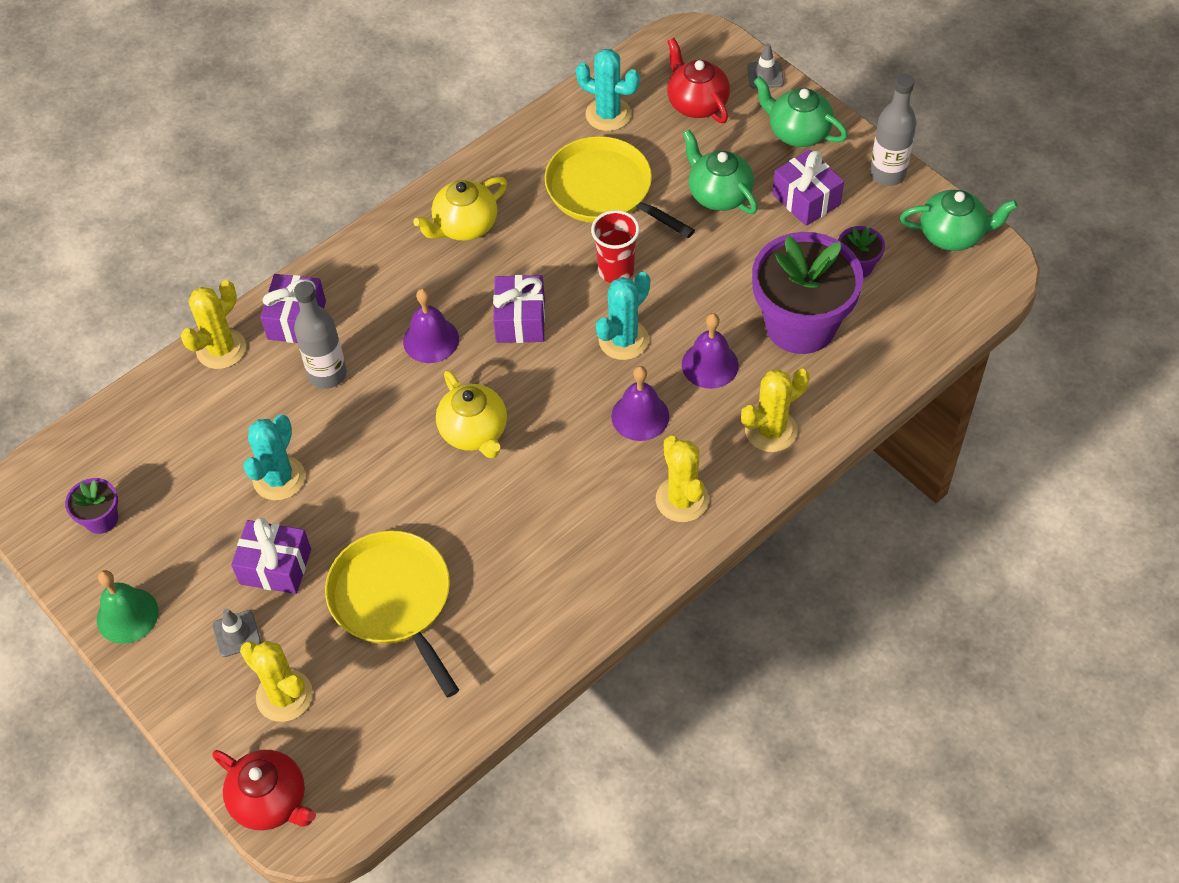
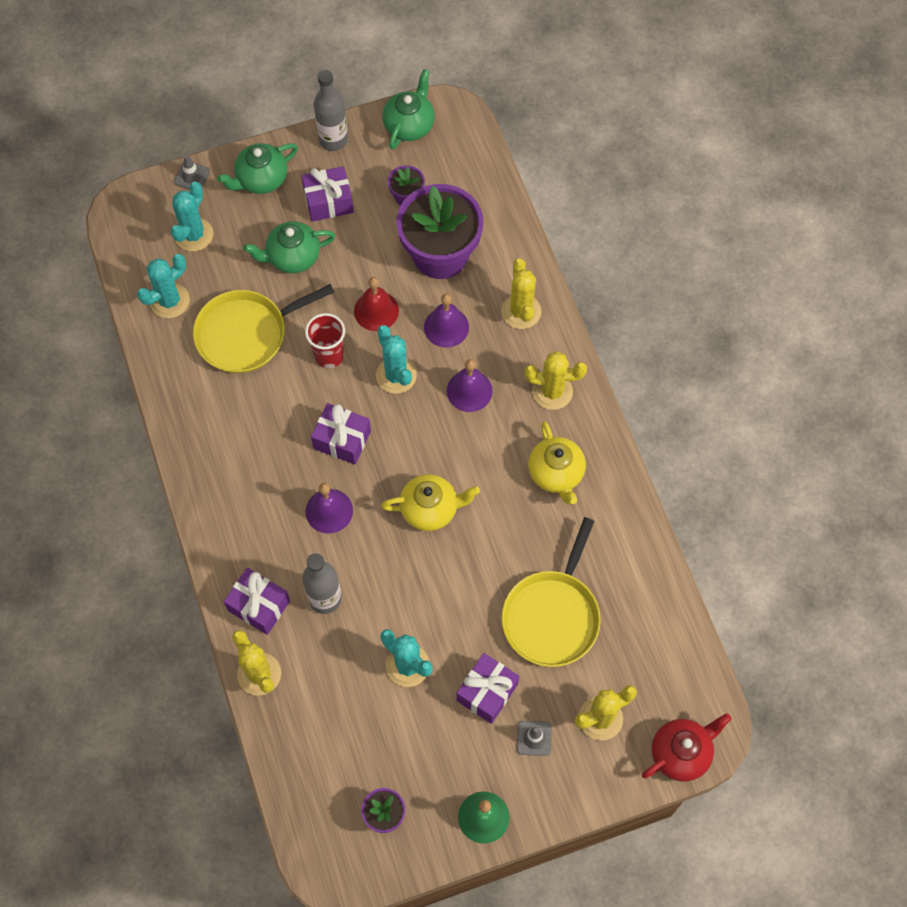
camera: 70 degrees left, 10 degrees up
yellow pan [325,530,459,697] -> yellow pan turned 60 degrees counterclockwise [502,517,601,667]
yellow teapot [413,177,507,241] -> yellow teapot moved to [528,421,586,504]
red teapot [667,38,730,123] -> turquoise cactus [170,182,213,251]
none -> red bell [354,277,399,331]

